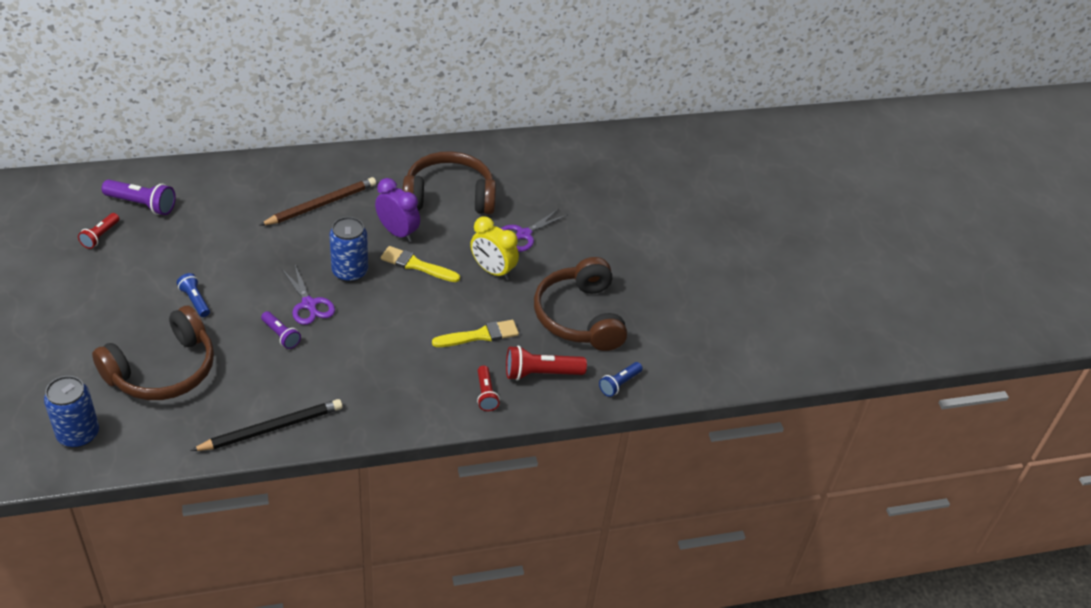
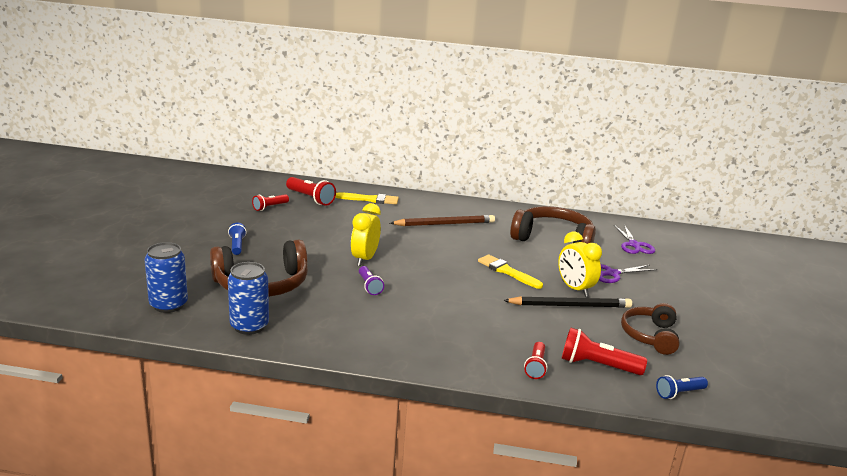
camera: 25 degrees right, 20 degrees down
purple flashlight [102,179,176,215] -> red flashlight [286,177,336,206]
blue flashlight [177,273,210,317] -> blue flashlight moved to [228,223,246,255]
black pencil [191,399,343,451] -> black pencil moved to [503,296,632,308]
purple scissors [282,265,335,325] -> purple scissors moved to [614,224,655,254]
blue can [329,217,368,282] -> blue can moved to [228,262,269,335]
purple clock [375,178,420,242] -> none
yellow brush [432,320,519,347] -> yellow brush moved to [336,192,399,204]
brown headphones [534,257,627,351] -> brown headphones [621,303,680,355], size x0.64
none -> yellow clock [351,203,381,266]

